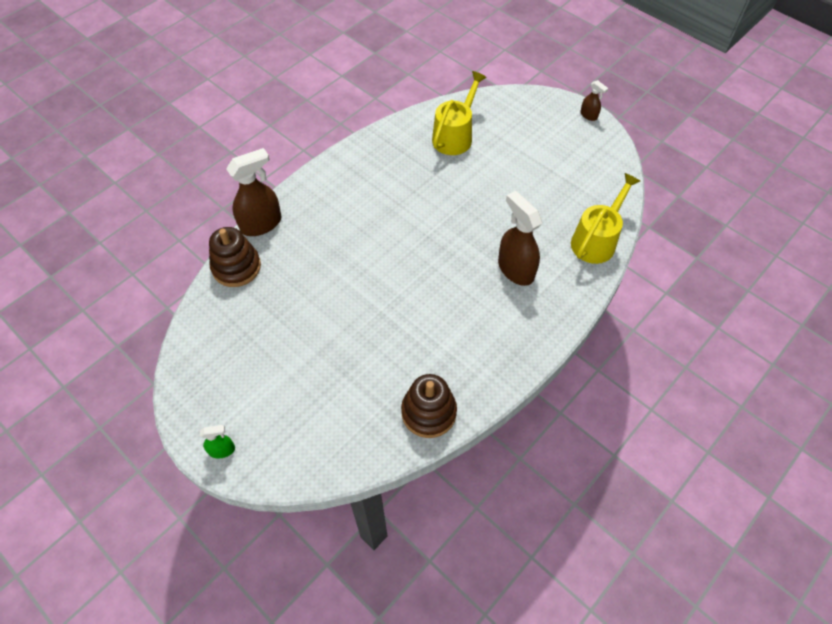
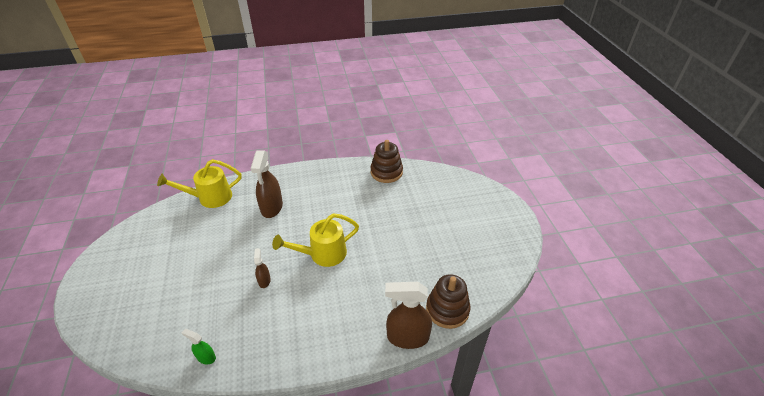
camera: 145 degrees left, 15 degrees down
green spray bottle [200,425,235,458] -> green spray bottle moved to [182,329,216,364]
yellow watering can [432,71,487,155] -> yellow watering can moved to [272,213,359,267]
brown spray bottle [580,80,608,121] -> brown spray bottle moved to [254,248,271,288]

